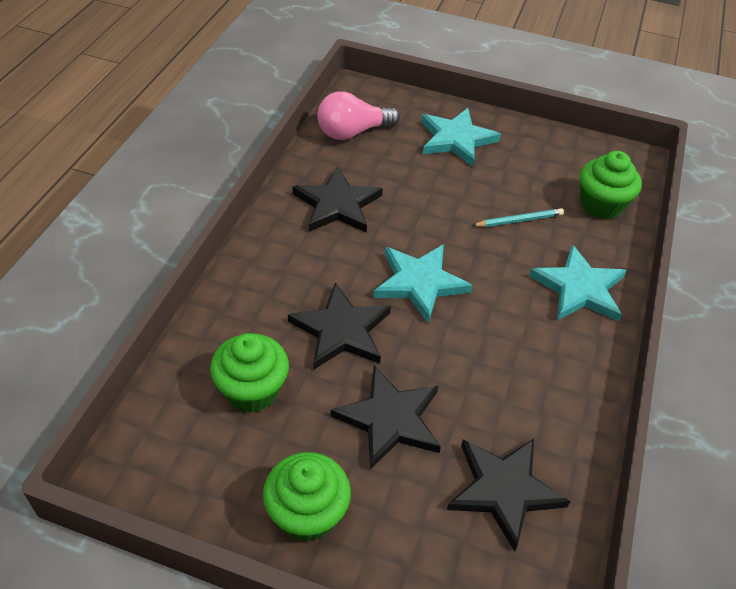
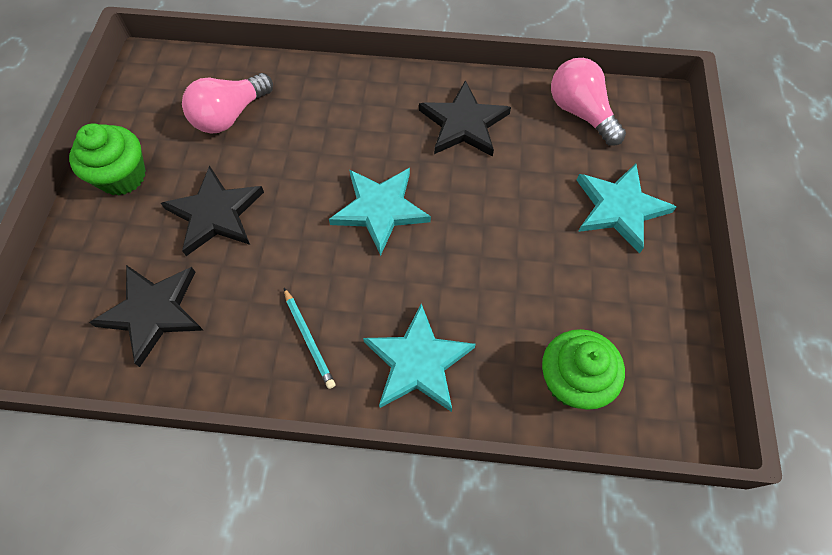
camera: 80 degrees right, 15 degrees up
green cupcake [210,333,289,413] -> pink light bulb [182,73,273,133]
black star [288,282,391,369] -> none
turquoise pencil [472,208,564,227] -> turquoise pencil moved to [284,288,335,389]

